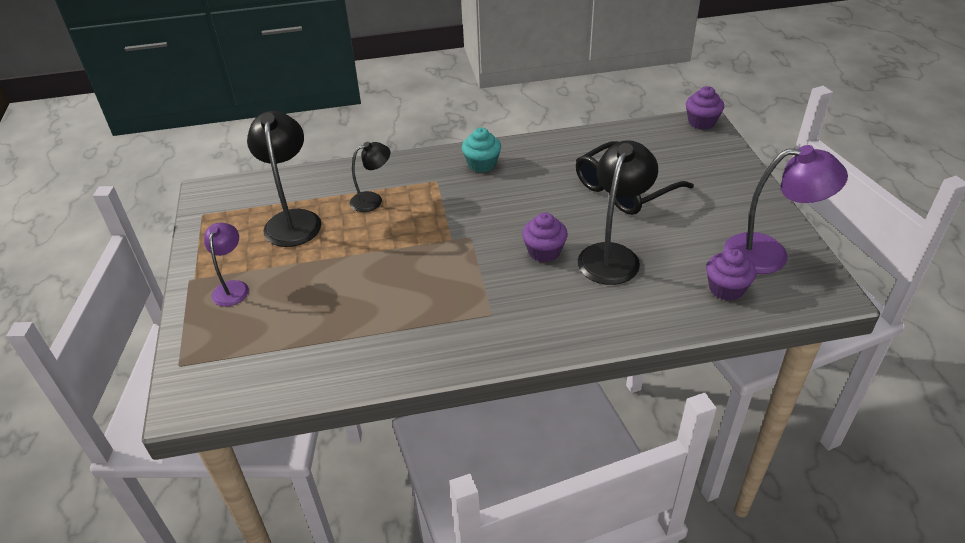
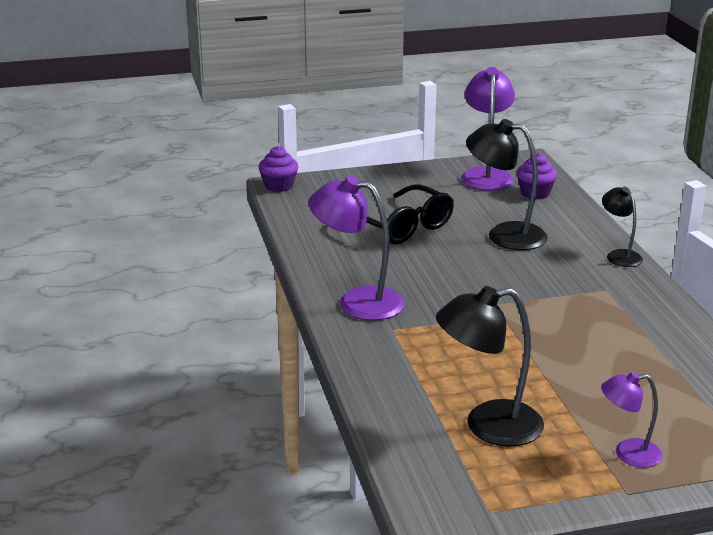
camera: 95 degrees left, 15 degrees down
black lamp [350,142,391,212] -> black lamp moved to [602,187,643,267]
turquoise cupcake [462,128,501,173] -> purple lamp [309,176,405,320]
purple cupcake [522,212,568,262] -> none

